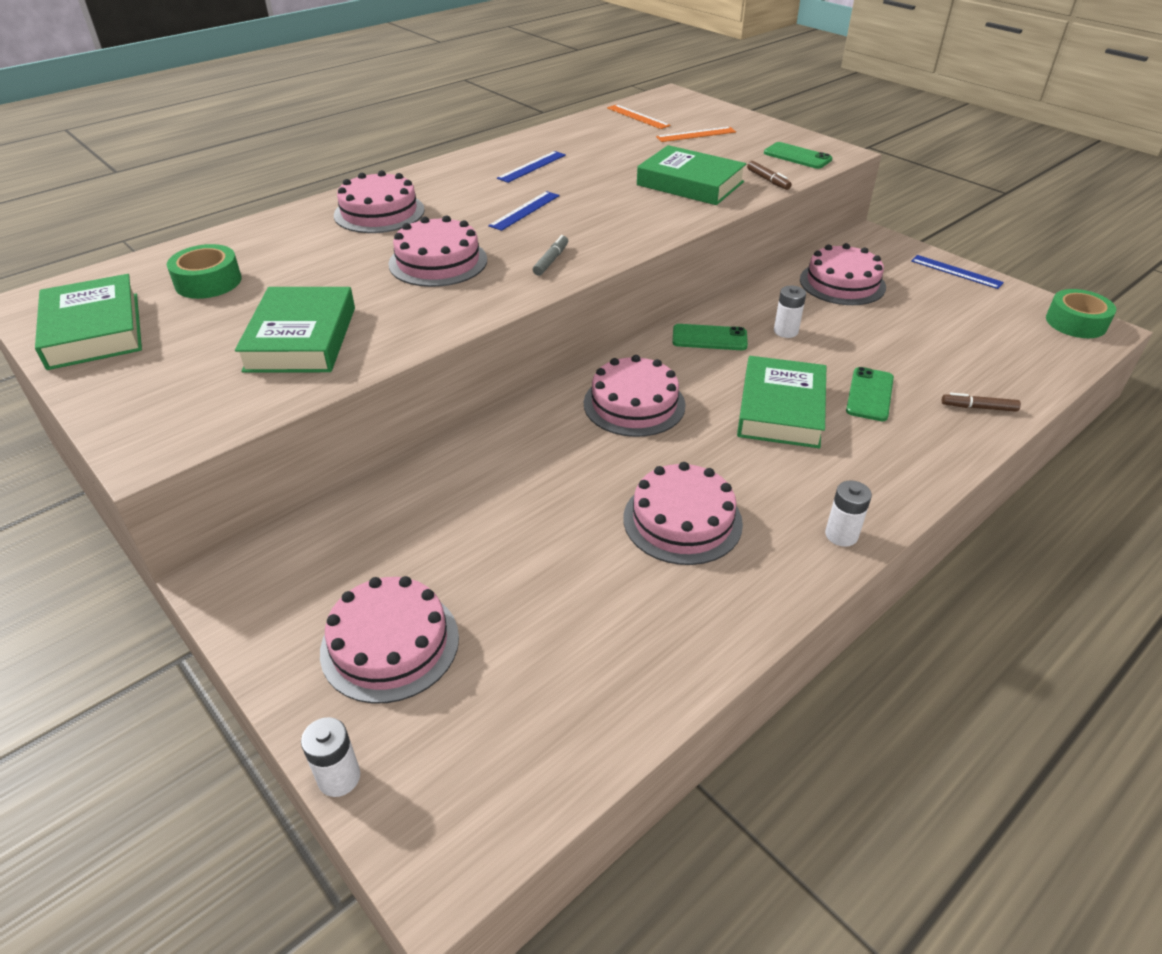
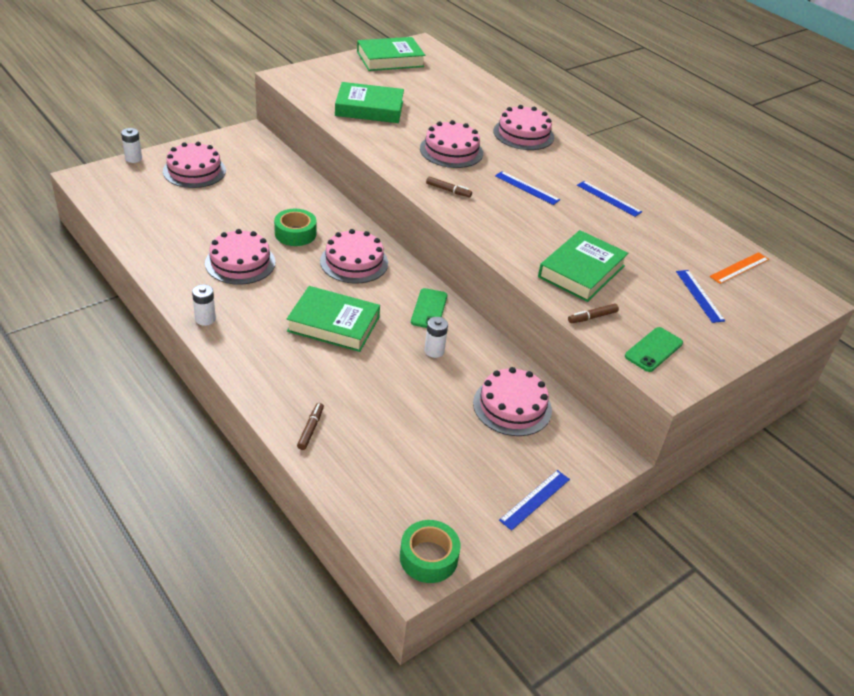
camera: 90 degrees right, 0 degrees up
green tape [167,244,242,299] -> green tape moved to [274,209,316,246]
grey marker [533,235,568,276] -> brown marker [426,176,472,198]
orange ruler [656,127,736,142] -> blue ruler [676,270,725,323]
green phone [846,367,894,421] -> none

